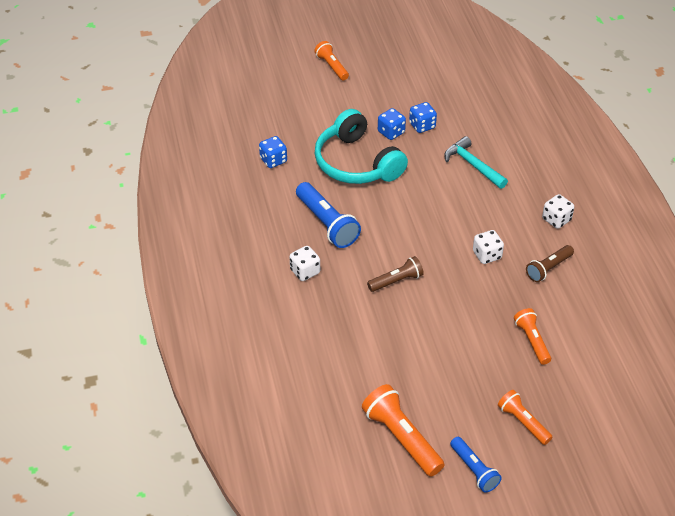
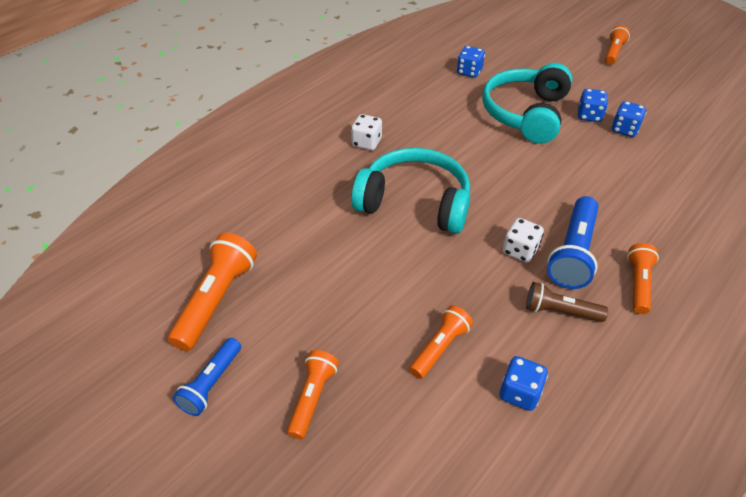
camera: 55 degrees right, 0 degrees up
blue flashlight [296,182,361,248] -> blue flashlight moved to [547,196,599,289]
brown flashlight [367,256,424,292] -> turquoise headphones [351,148,470,234]
turquoise hammer [444,136,508,189] -> none
white dice [542,194,574,229] -> orange flashlight [627,243,659,314]
none -> blue dice [500,356,548,411]

